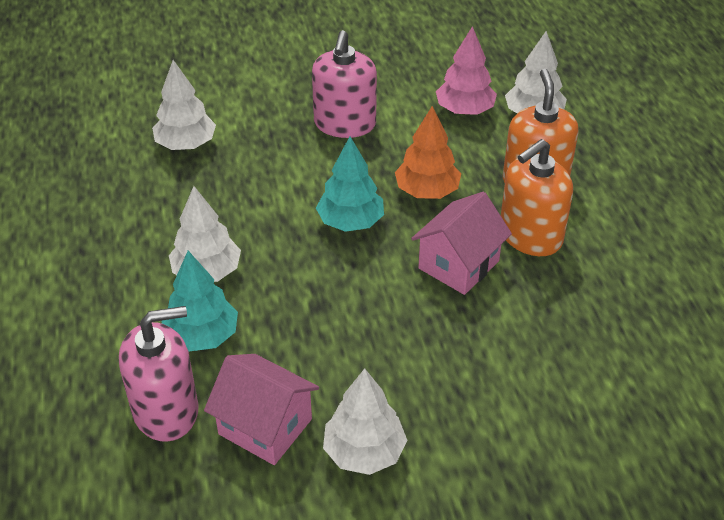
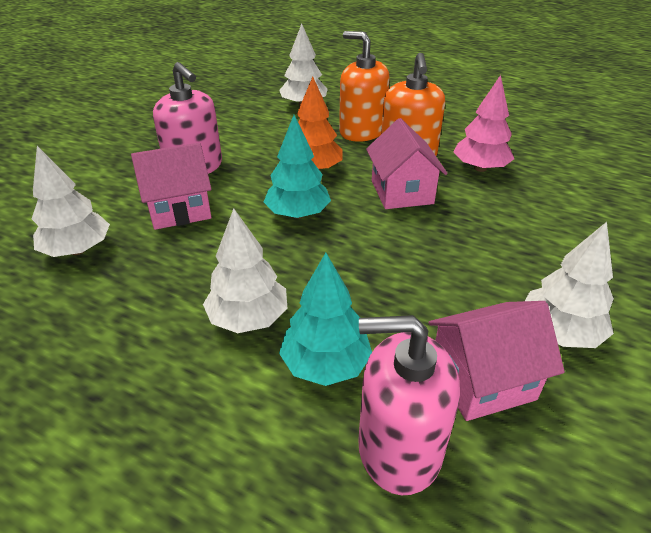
camera: 50 degrees left, 5 degrees down
pink soap dispenser [119,306,199,442] -> pink soap dispenser turned 105 degrees counterclockwise [358,315,460,495]
pink tree [436,26,497,115] -> pink tree moved to [454,75,514,172]
none -> pink house [131,143,212,230]

